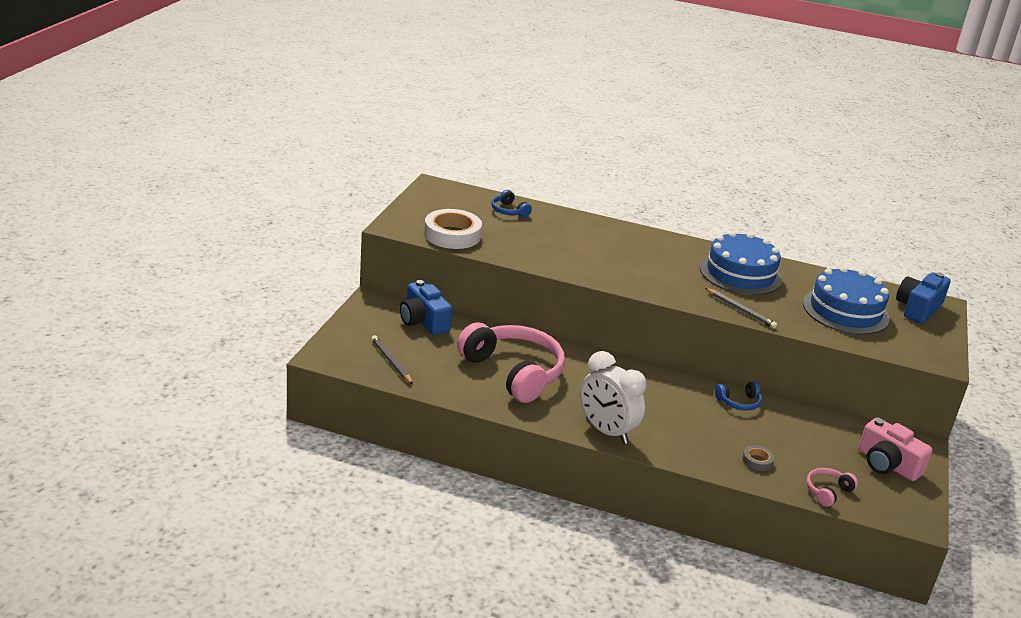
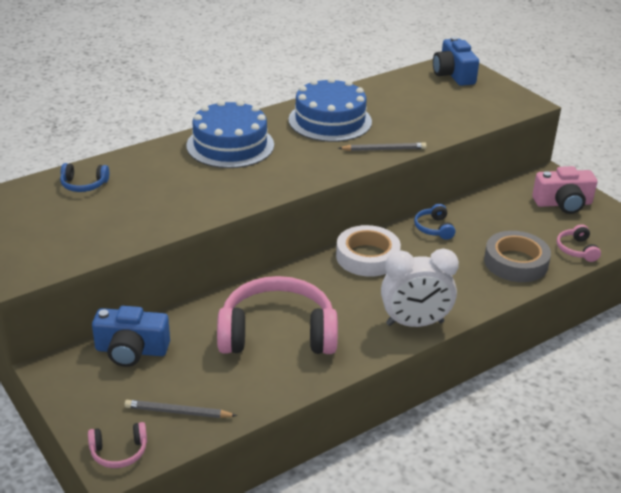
camera: 50 degrees left, 5 degrees up
white tape [424,209,482,249] -> white tape moved to [336,225,401,277]
blue headphones [715,382,762,411] -> blue headphones turned 150 degrees clockwise [414,204,456,240]
grey tape [742,445,774,471] -> grey tape [484,231,551,282], size x2.19
blue cake [803,266,890,334] -> blue cake moved to [186,100,274,168]
none -> pink headphones [88,422,147,468]

